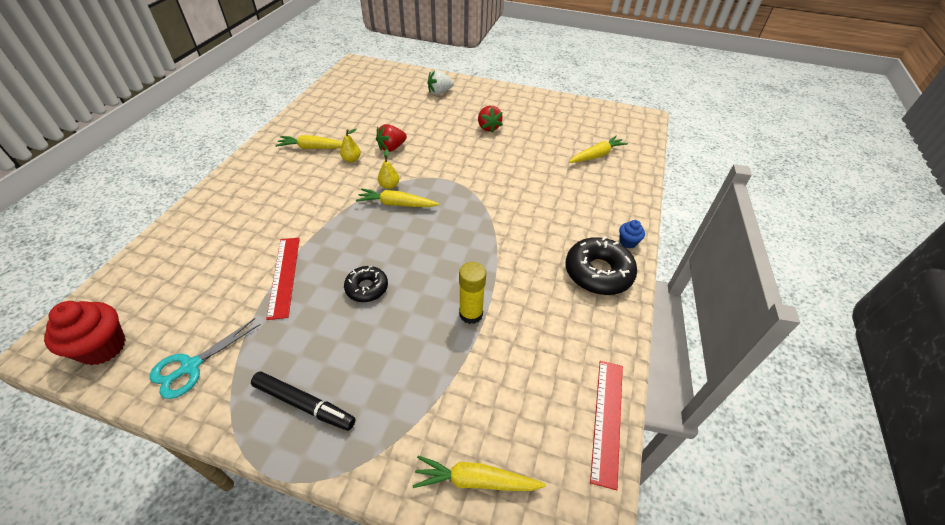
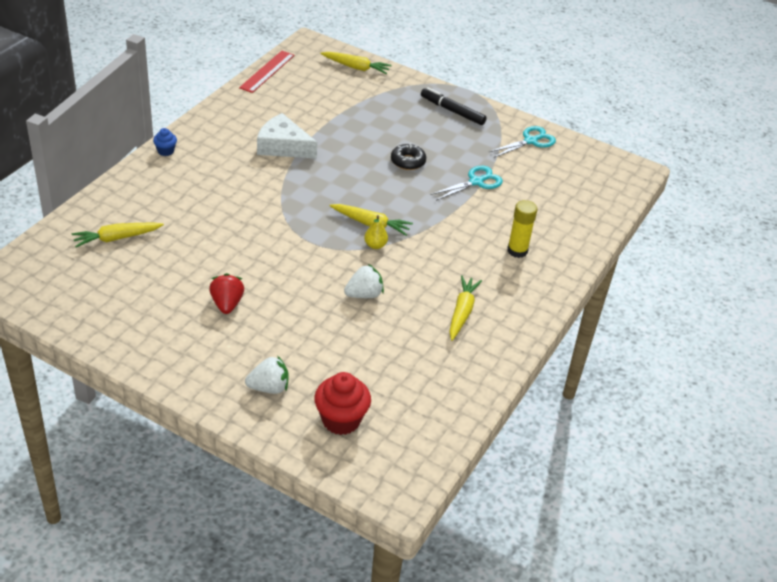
camera: 170 degrees left, 5 degrees down
red cupcake [44,301,126,365] -> red cupcake moved to [314,372,371,435]
red ruler [266,238,300,320] -> turquoise scissors [431,166,503,201]
yellow carrot [275,135,343,149] -> yellow carrot turned 90 degrees counterclockwise [449,276,482,341]
yellow pear [340,129,361,163] -> none
red strawberry [376,124,407,152] -> white strawberry [344,264,384,298]
yellow glue stick [459,262,486,324] -> yellow glue stick moved to [507,200,537,258]
black donut [566,237,637,295] -> none
none -> white cheese [257,113,317,159]

